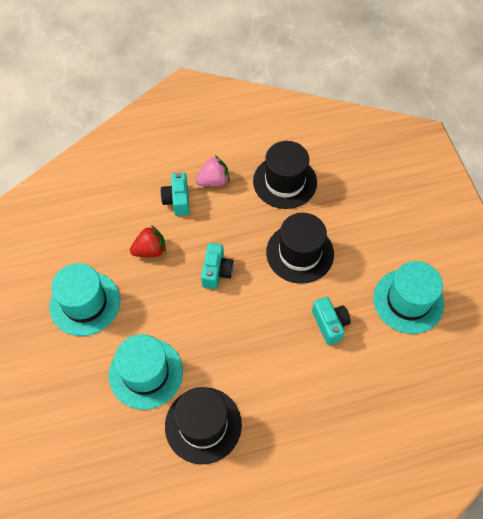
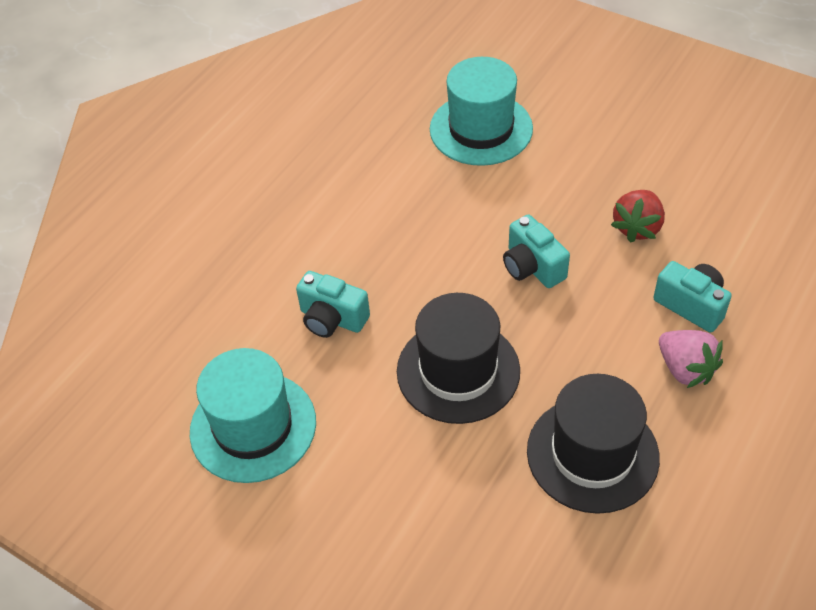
camera: 140 degrees right, 10 degrees down
turquoise hat [50,263,120,336] -> none
black hat [165,387,242,464] -> none
pink strawberry [195,156,230,186] -> pink strawberry turned 60 degrees counterclockwise [659,330,723,388]

